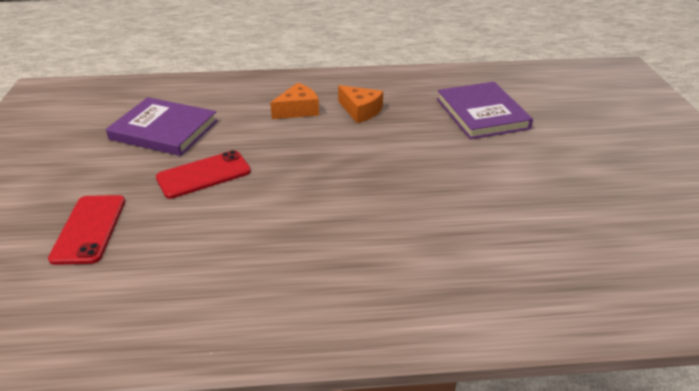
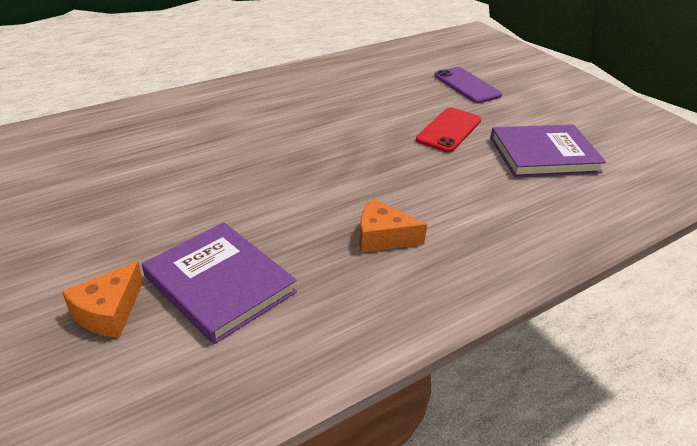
camera: 150 degrees right, 0 degrees up
red phone [48,195,125,265] -> purple phone [434,67,502,103]
orange cheese [270,83,319,119] -> orange cheese moved to [62,261,143,338]

